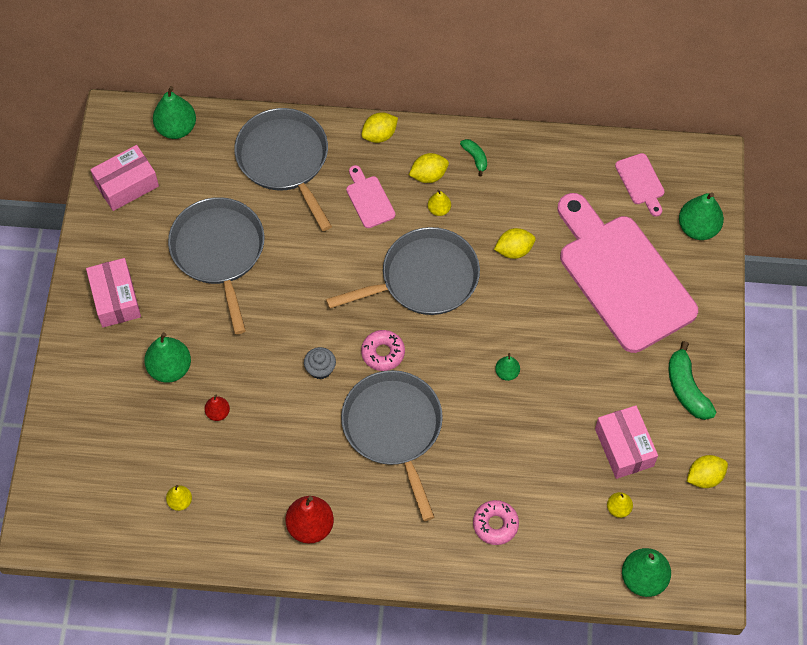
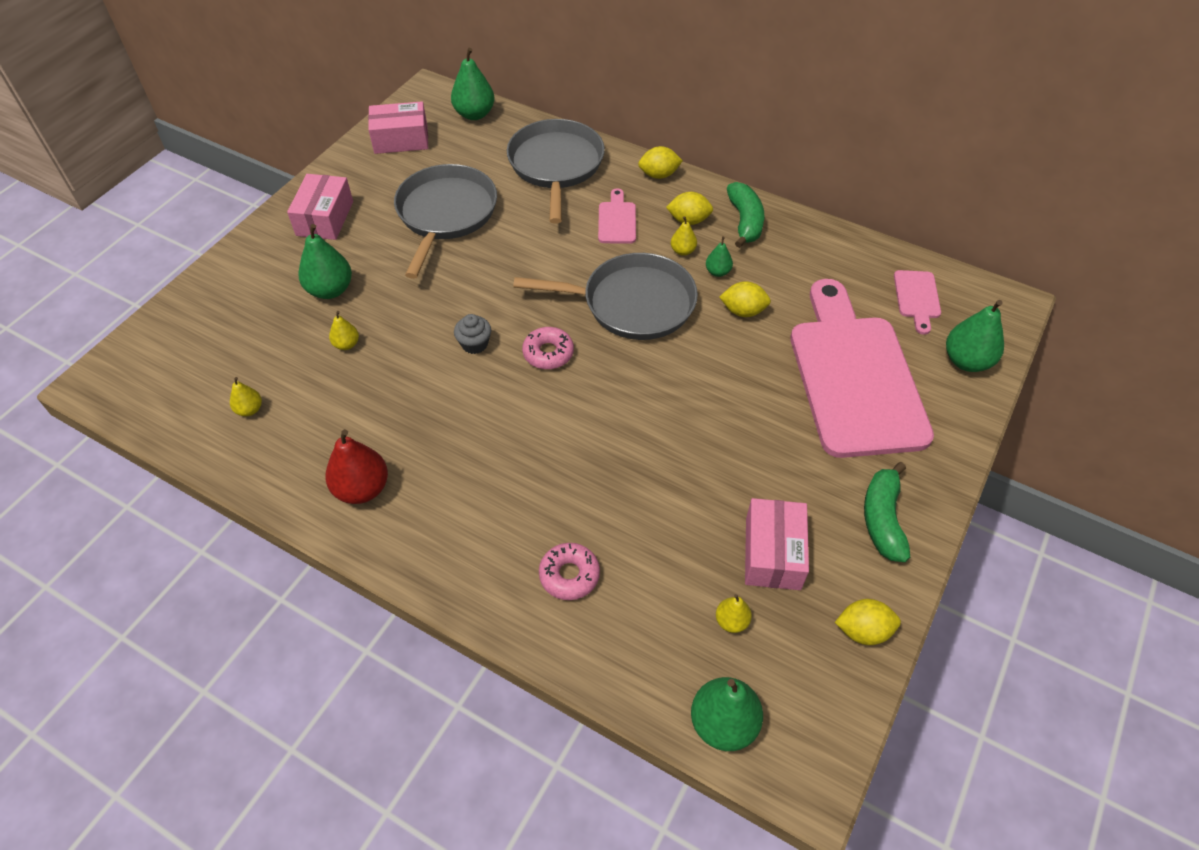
camera: 25 degrees right, 10 degrees down
red pear [205,395,230,421] -> yellow pear [329,311,359,350]
grey pan [341,370,443,521] -> none
green banana [460,139,487,176] -> green banana [727,182,764,248], size x1.80
green pear [495,353,520,381] -> green pear moved to [706,236,733,277]

